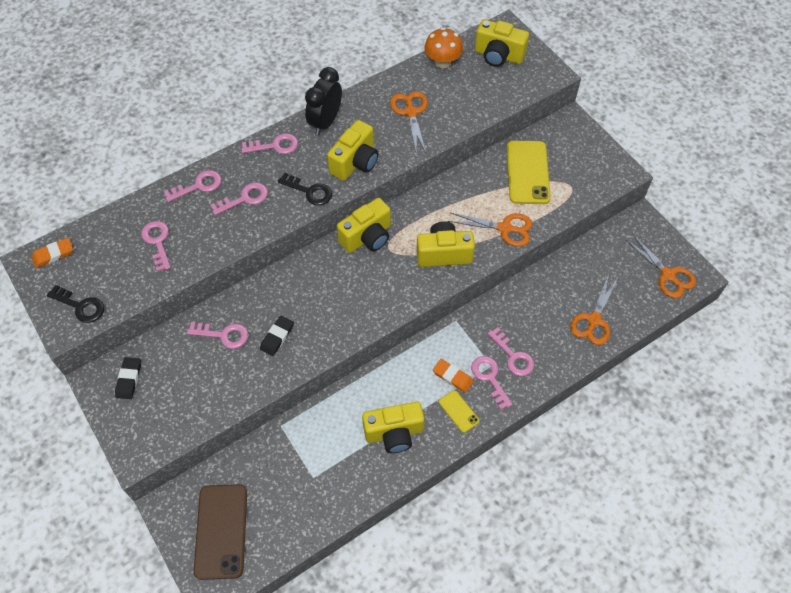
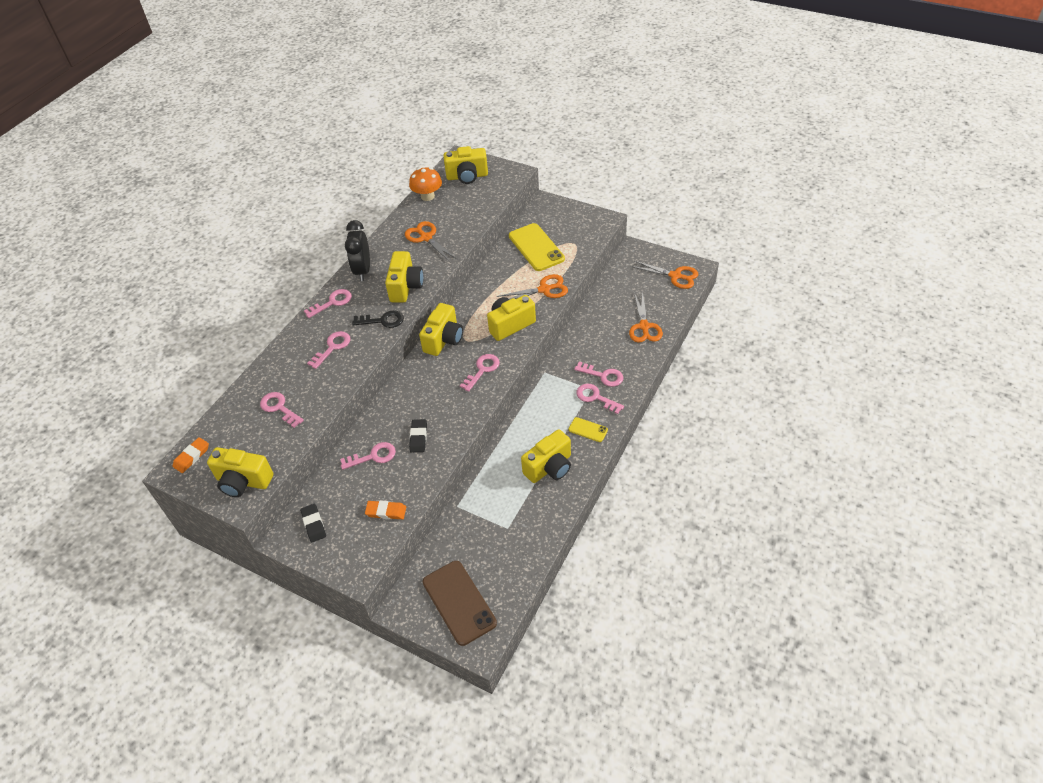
camera: 25 degrees left, 10 degrees down
black key [47,285,104,323] -> yellow camera [207,447,273,497]
pink key [164,170,221,202] -> pink key moved to [460,354,500,392]
orange eraser [433,359,473,393] -> orange eraser moved to [365,501,406,519]

